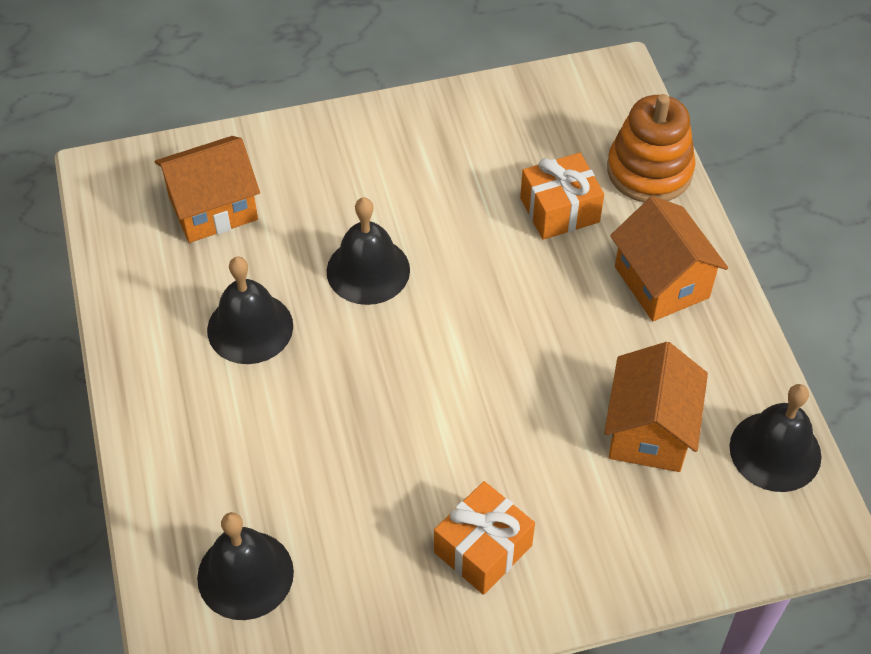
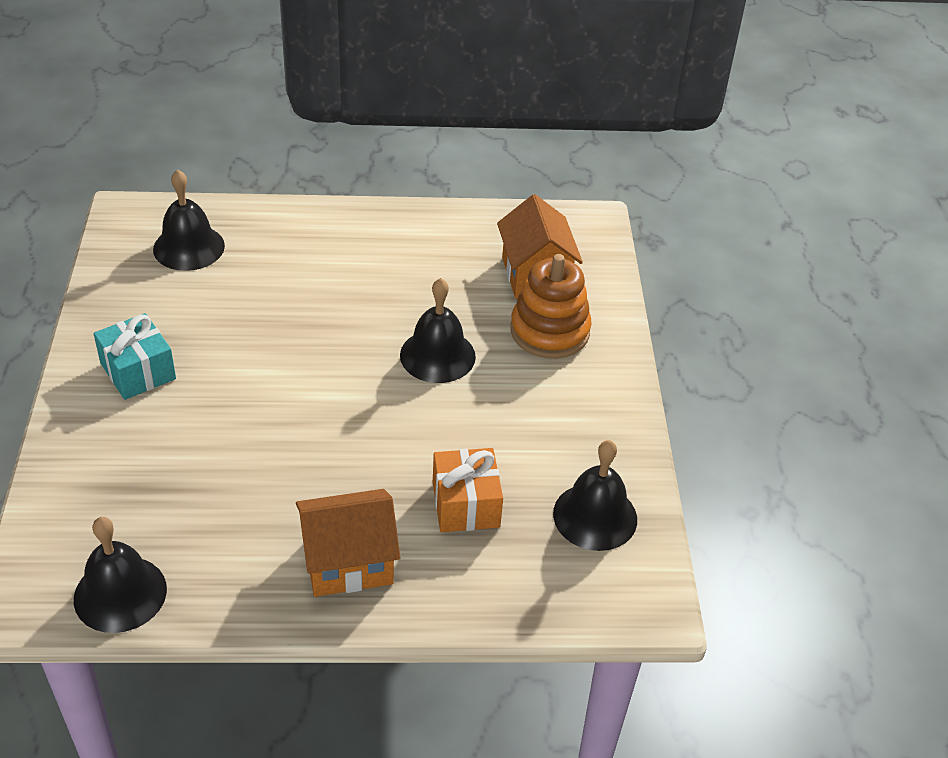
camera: 100 degrees right, 10 degrees down
black bell [207,257,293,364] -> black bell moved to [553,440,637,551]
orange gift [434,481,535,595] -> turquoise gift [94,313,176,400]
orange house [604,342,708,472] -> none
orange stacking toy [607,94,696,202] -> orange stacking toy moved to [510,254,592,359]

